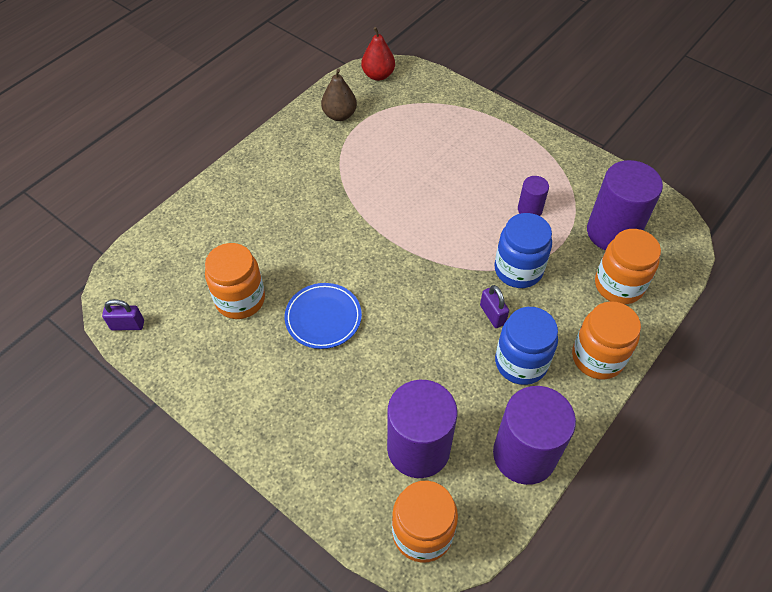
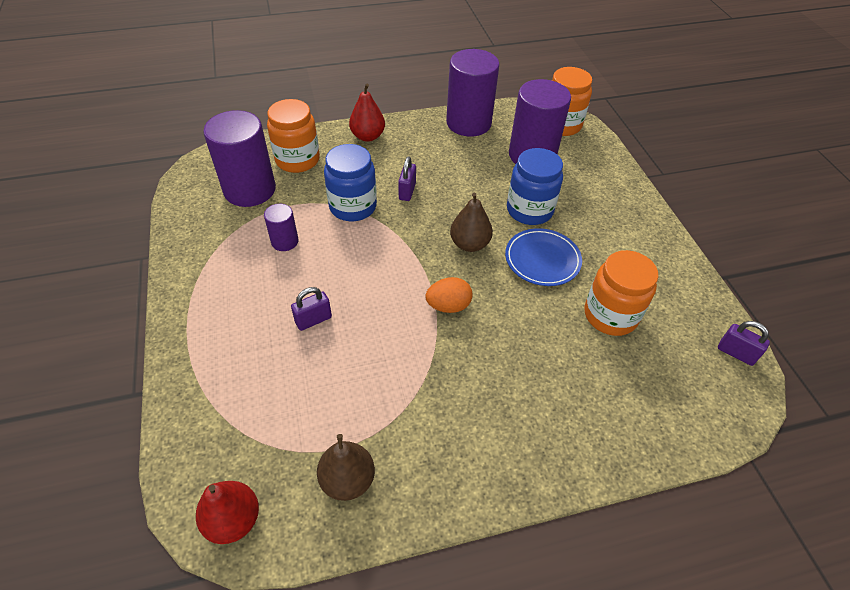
camera: 145 degrees left, 5 degrees down
blue jar [495,307,558,385] -> blue jar moved to [507,148,563,225]
orange jar [572,301,641,379] -> red pear [349,84,385,142]
none -> purple padlock [291,287,332,331]
none -> orange egg [426,277,473,313]
none -> brown pear [450,193,493,252]

